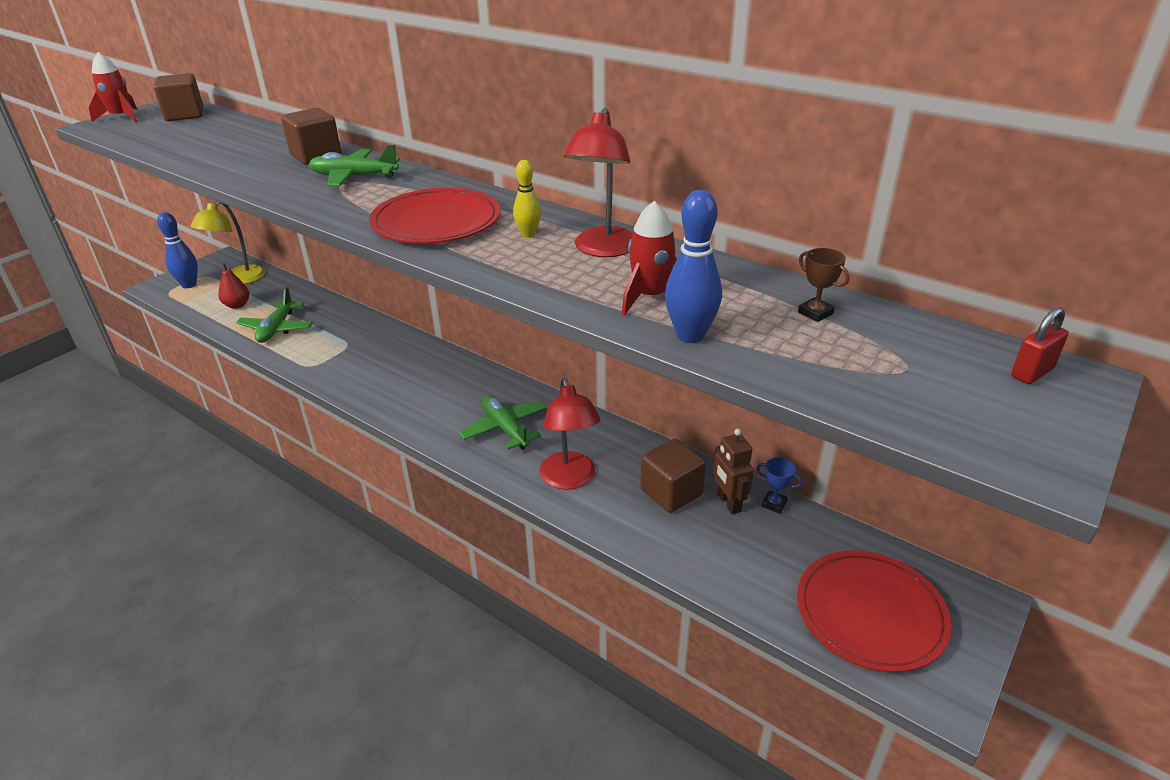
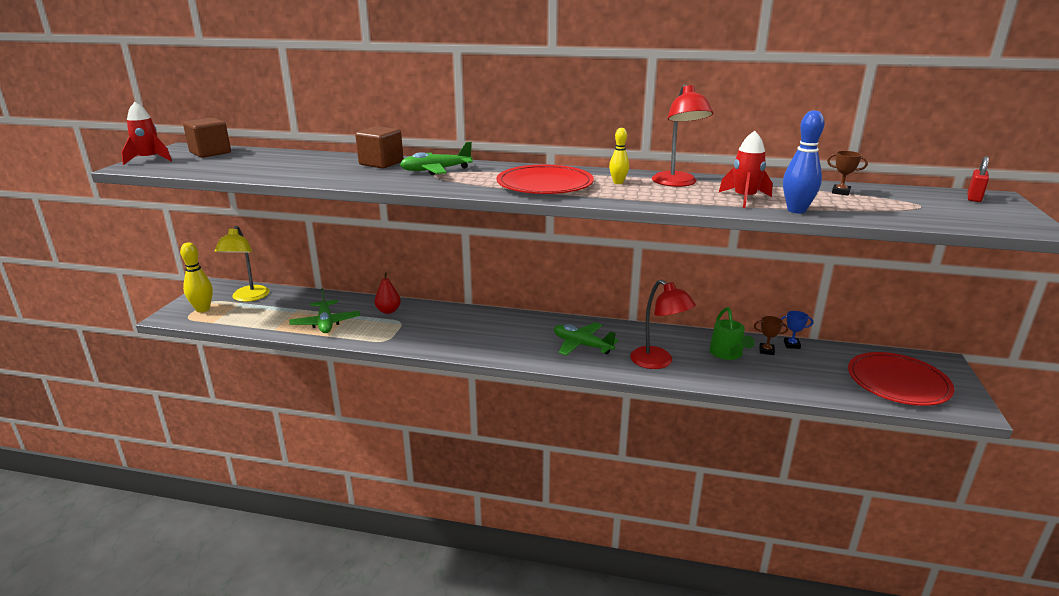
camera: 25 degrees left, 10 degrees down
blue bowling pin [157,212,198,288] -> yellow bowling pin [180,242,213,313]
red pear [218,263,250,309] -> red pear moved to [374,272,401,314]
brown cube [640,439,706,513] -> green watering can [709,307,755,360]
brown robot [713,429,754,514] -> brown trophy [754,316,788,355]

